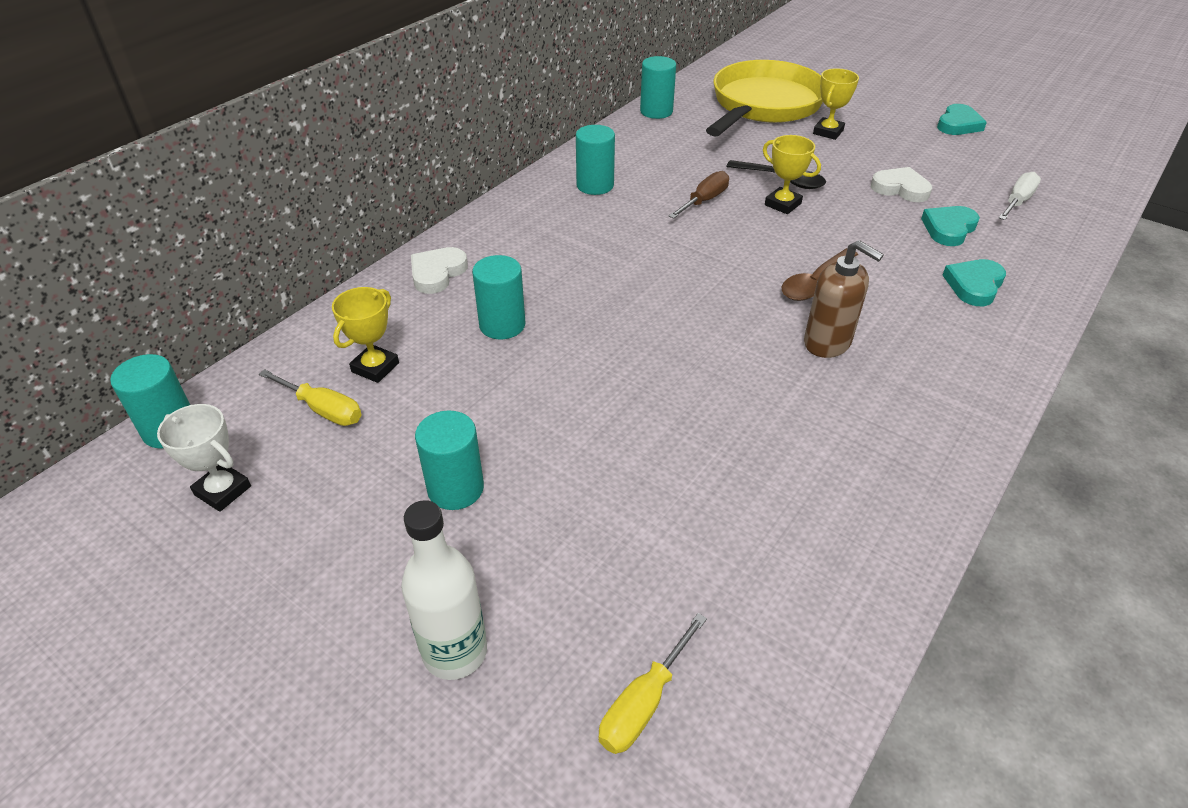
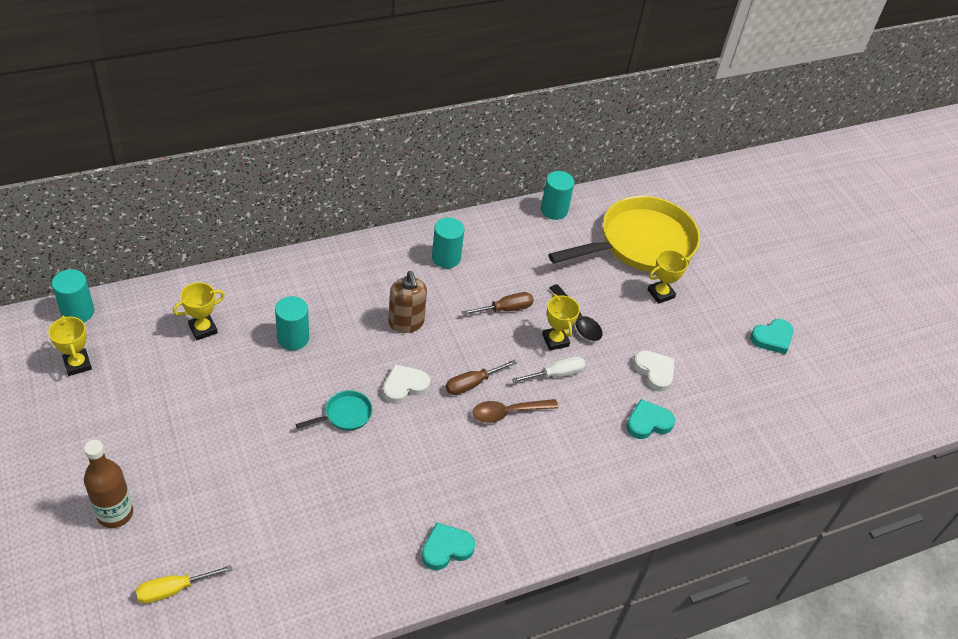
camera: 25 degrees right, 5 degrees up
white trophy [157,404,251,512] -> yellow trophy [48,316,92,376]
yellow screwdriver [259,369,362,426] -> none
white bottle [401,500,487,680] -> brown bottle [84,440,133,528]
white heart [411,247,468,294] -> white heart moved to [383,364,430,404]
turquoise cylinder [415,410,484,510] -> none
brown soap dispenser [804,240,884,358] -> brown soap dispenser moved to [388,271,427,333]
turquoise heart [943,259,1006,306] -> turquoise heart moved to [422,522,475,570]
white screwdriver [999,172,1041,220] -> white screwdriver moved to [512,356,586,383]
none -> turquoise pan [296,390,372,431]
none -> brown screwdriver [446,359,517,395]

